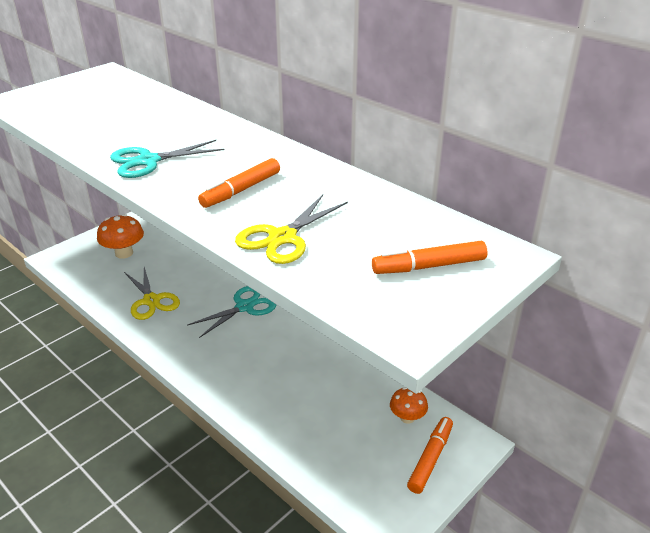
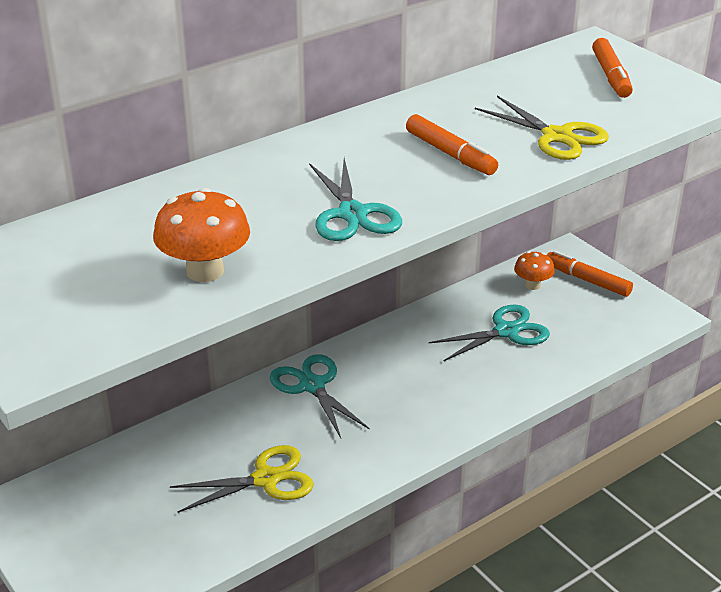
camera: 80 degrees left, 0 degrees up
orange mushroom [97,214,144,259] -> orange mushroom moved to [153,188,250,282]
none -> turquoise scissors [429,304,550,362]

